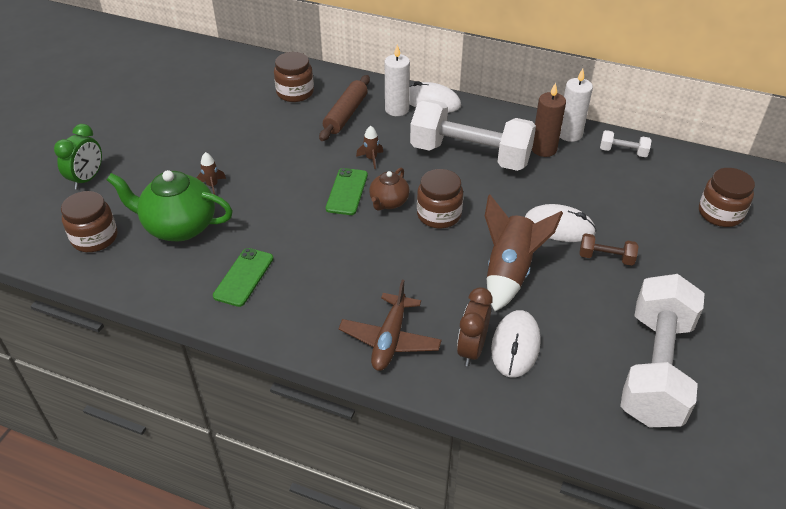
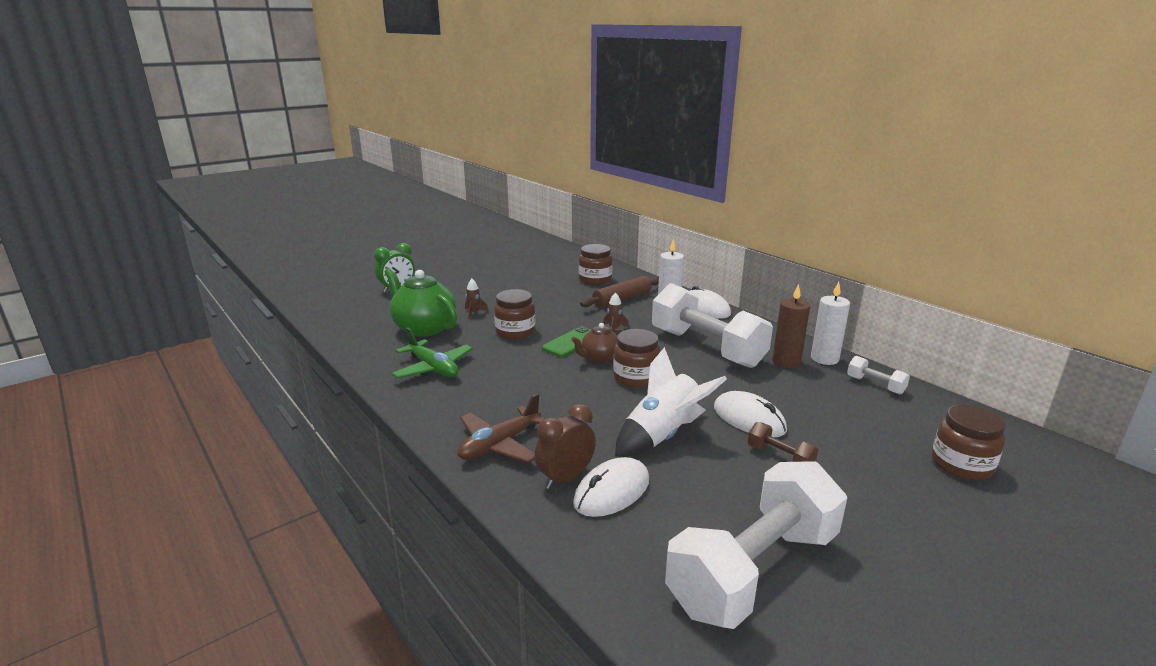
camera: 30 degrees right, 20 degrees down
brown jar [61,191,117,252] -> brown jar moved to [494,289,536,339]
green phone [213,248,273,307] -> green plane [391,327,473,379]
brown rocket [485,194,563,311] -> white rocket [615,347,727,457]

